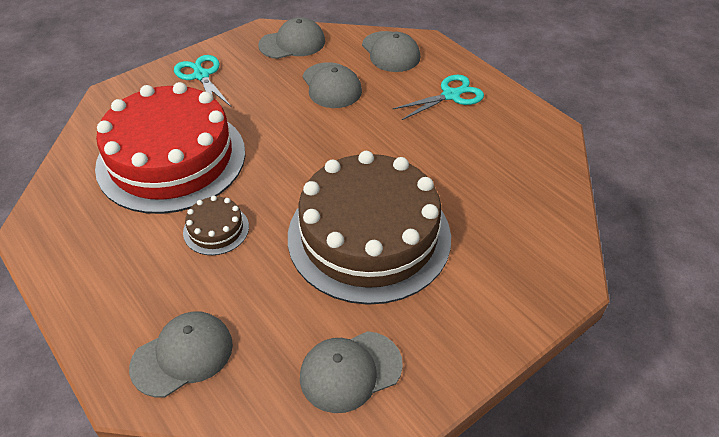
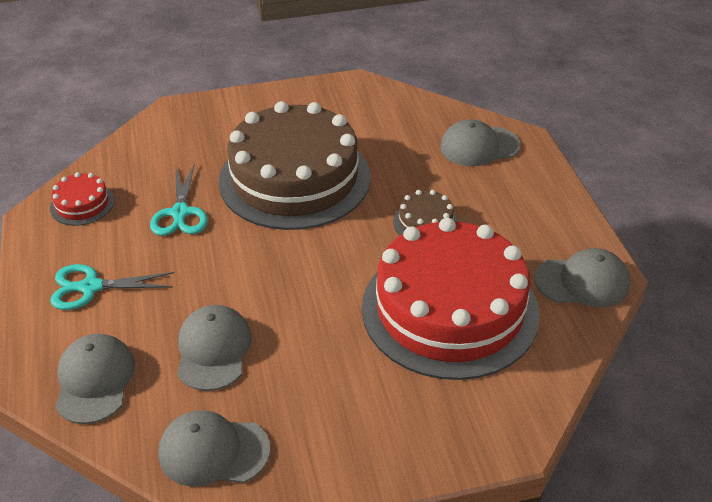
camera: 155 degrees left, 5 degrees down
turquoise scissors [174,55,232,107] -> turquoise scissors moved to [150,163,208,236]
grey cap [300,331,403,413] -> grey cap moved to [535,248,631,307]
none -> red cake [50,172,114,226]

